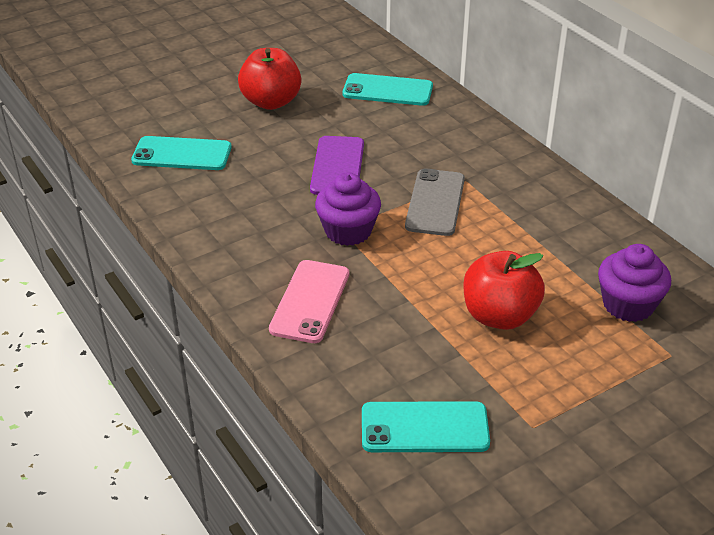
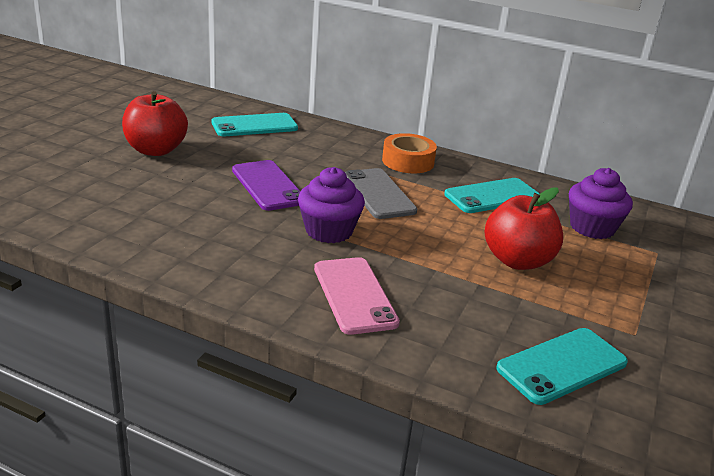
camera: 35 degrees left, 10 degrees down
turquoise phone [131,136,232,170] -> turquoise phone moved to [444,178,539,213]
none -> orange tape [382,133,437,173]

